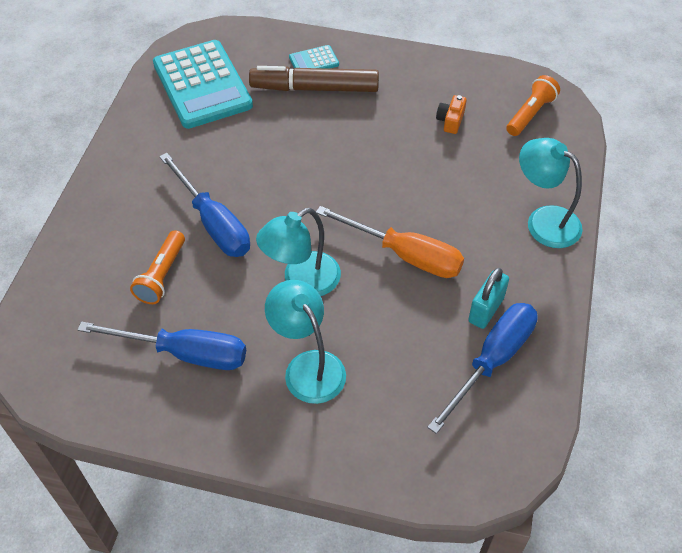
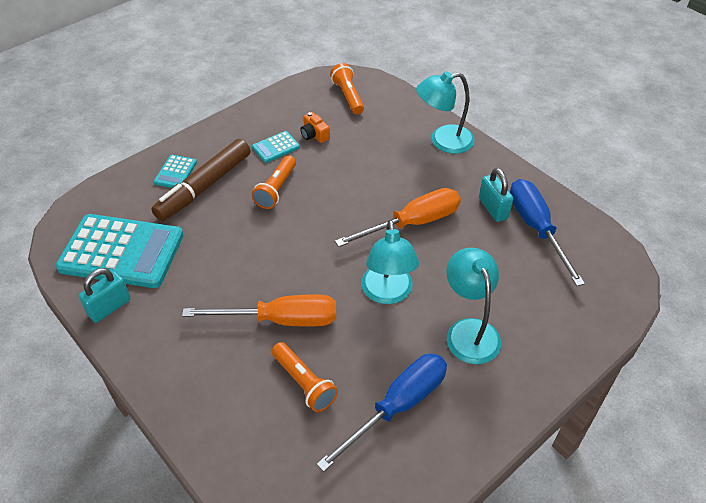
camera: 55 degrees left, 5 degrees down
blue screwdriver [159,153,250,257] -> orange screwdriver [182,294,336,327]
turquoise lamp [265,280,346,404] -> turquoise lamp turned 75 degrees clockwise [446,248,501,364]
none -> turquoise padlock [78,268,131,323]
none -> turquoise calculator [252,131,300,163]
none -> orange flashlight [252,156,296,209]

